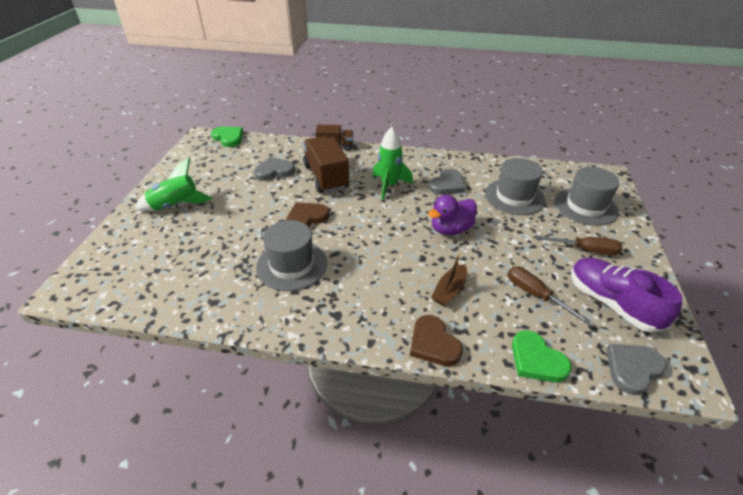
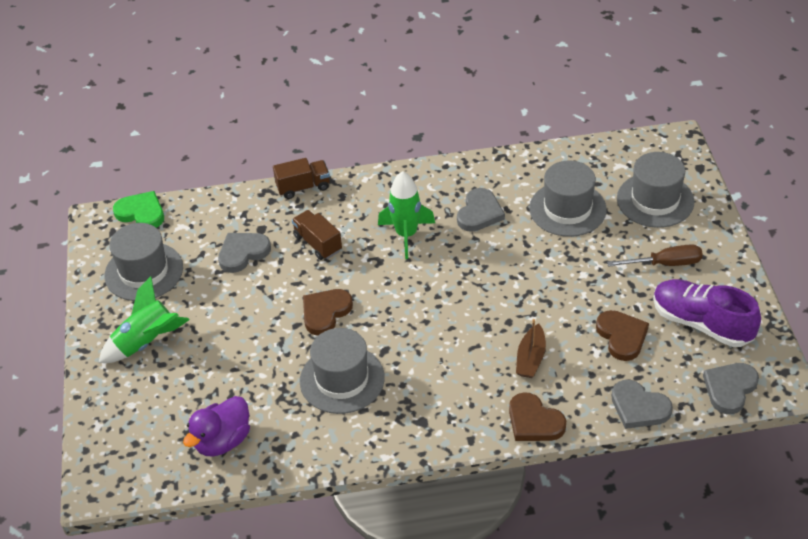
camera: 15 degrees left, 5 degrees up
brown truck [303,136,349,193] -> brown truck [292,210,342,260], size x0.59
purple duck [428,195,477,235] -> purple duck moved to [183,396,250,456]
brown screwdriver [507,266,591,325] -> brown heart [596,310,649,361]
green heart [512,330,571,382] -> grey heart [611,380,673,429]
none -> grey hat [104,223,183,301]

